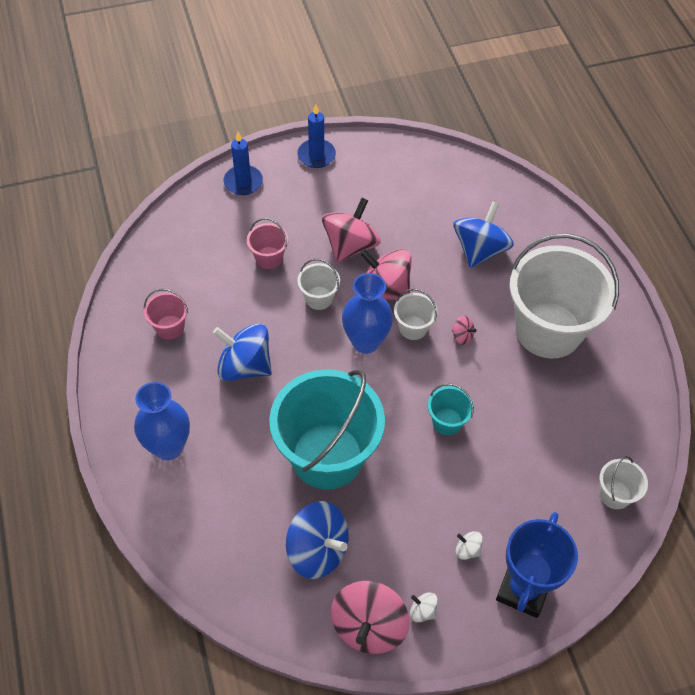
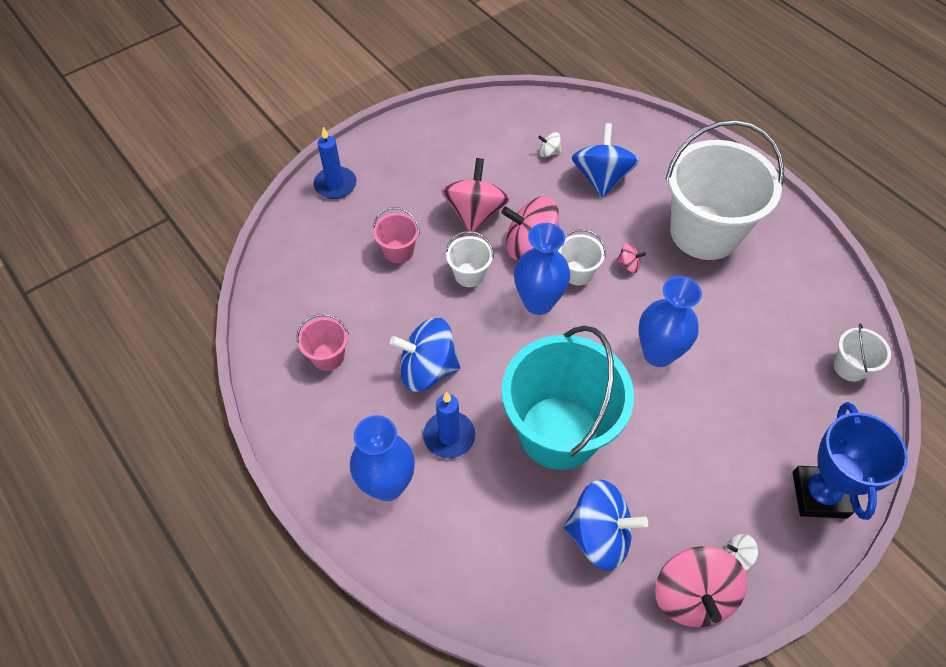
camera: 20 degrees left, 0 degrees up
blue candle [297,104,336,168] -> blue candle moved to [423,392,475,458]
turquoise bucket [428,383,474,435] -> blue vase [638,276,702,367]
white spinning top [456,531,483,560] -> white spinning top moved to [538,132,561,157]

